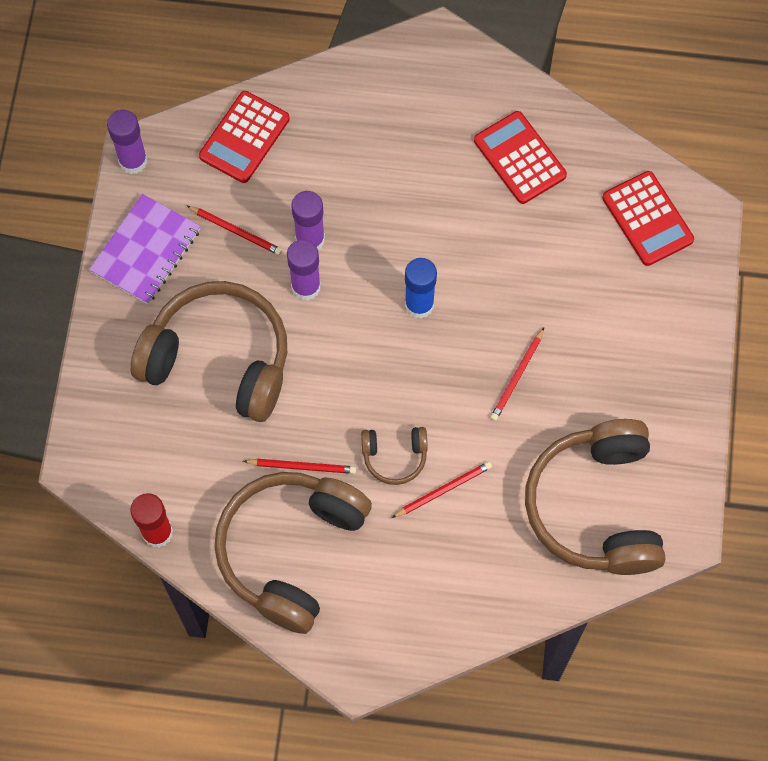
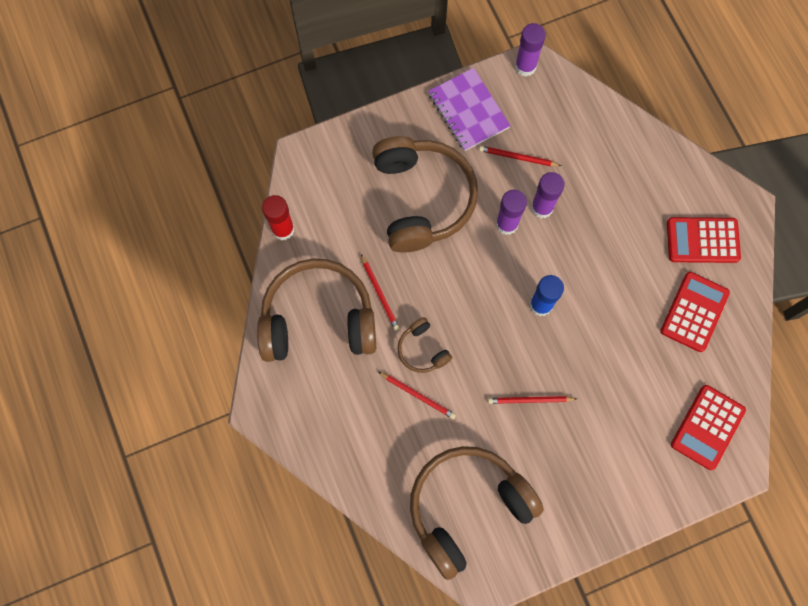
camera: 60 degrees right, 5 degrees up
purple notebook [89,194,201,304] -> purple notebook turned 60 degrees clockwise [428,68,511,151]
red pencil [187,206,282,255] -> red pencil turned 105 degrees clockwise [479,146,561,166]
red calculator [199,91,290,183] -> red calculator moved to [667,217,741,263]

